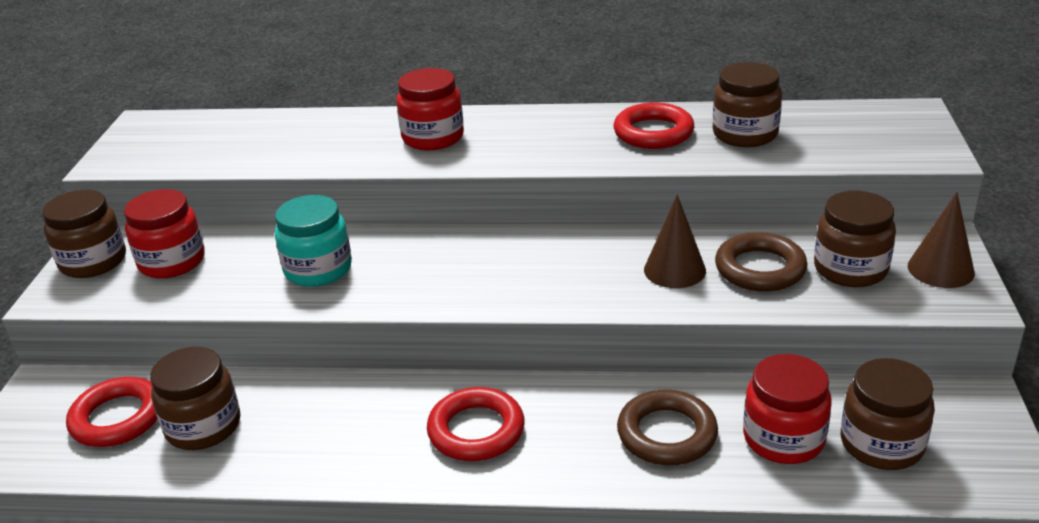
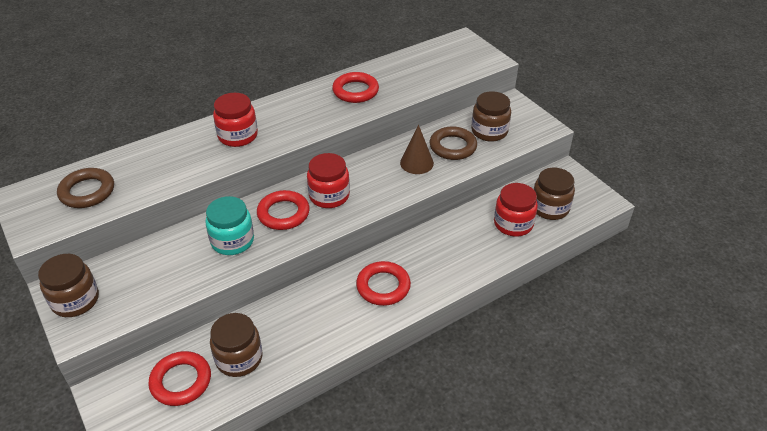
camera: 40 degrees left, 10 degrees up
red jar [124,189,205,279] -> red jar moved to [307,153,350,208]
brown ring [617,389,718,465] -> brown ring moved to [57,168,114,208]
brown jar [713,62,782,147] -> none
brown cone [908,192,975,288] -> none
none -> red ring [257,190,310,230]

